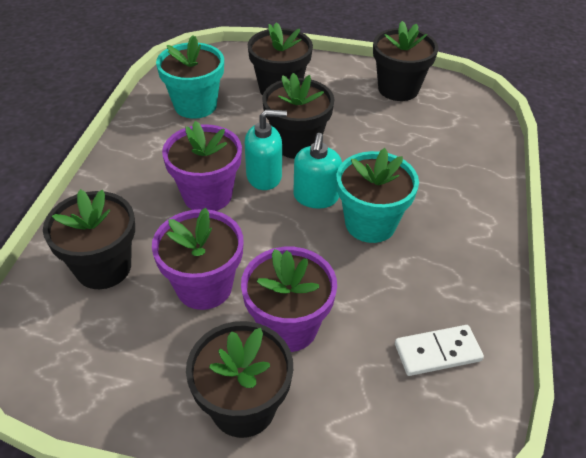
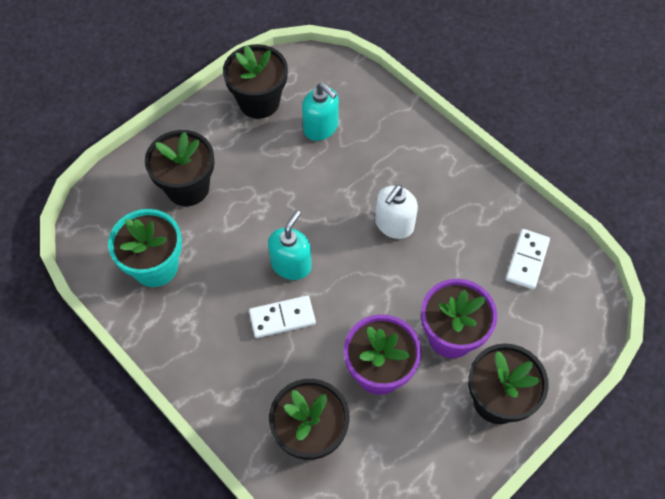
camera: 55 degrees left, 15 degrees up
purple flower pot [162,121,242,211] -> white domino [249,295,316,338]
black flower pot [262,73,335,159] -> none
turquoise soap dispenser [293,133,342,209] -> turquoise soap dispenser moved to [302,83,339,141]
turquoise flower pot [337,148,419,243] -> white soap dispenser [375,185,418,239]

